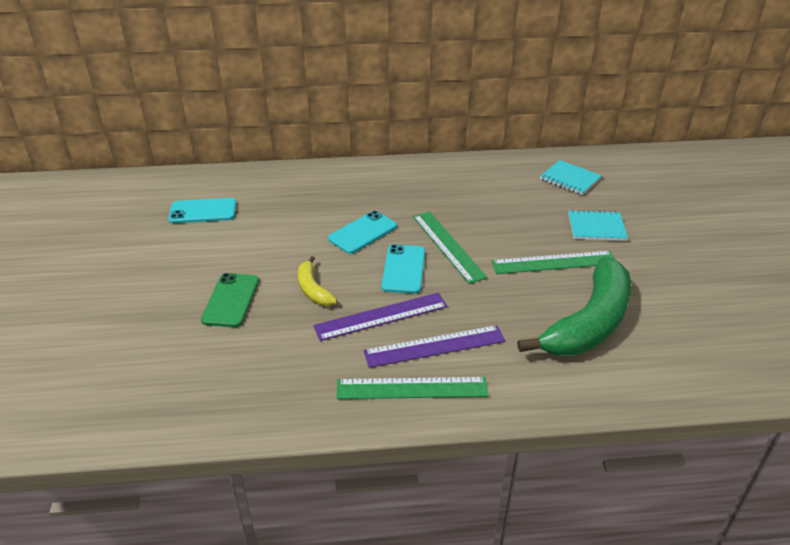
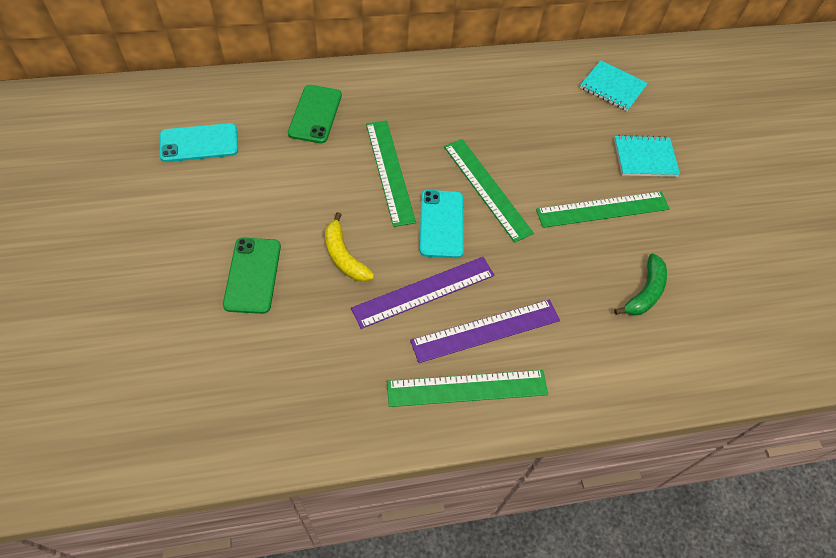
camera: 10 degrees left, 20 degrees up
turquoise phone [328,211,397,254] -> green ruler [366,121,416,227]
green banana [517,257,631,356] -> green banana [614,253,667,316], size x0.47
none -> green phone [288,85,342,143]

